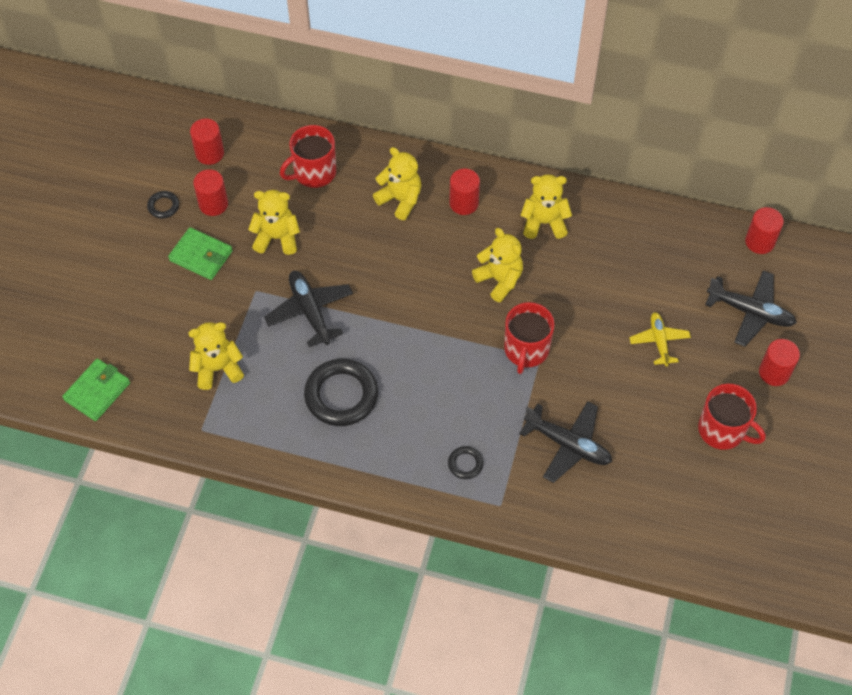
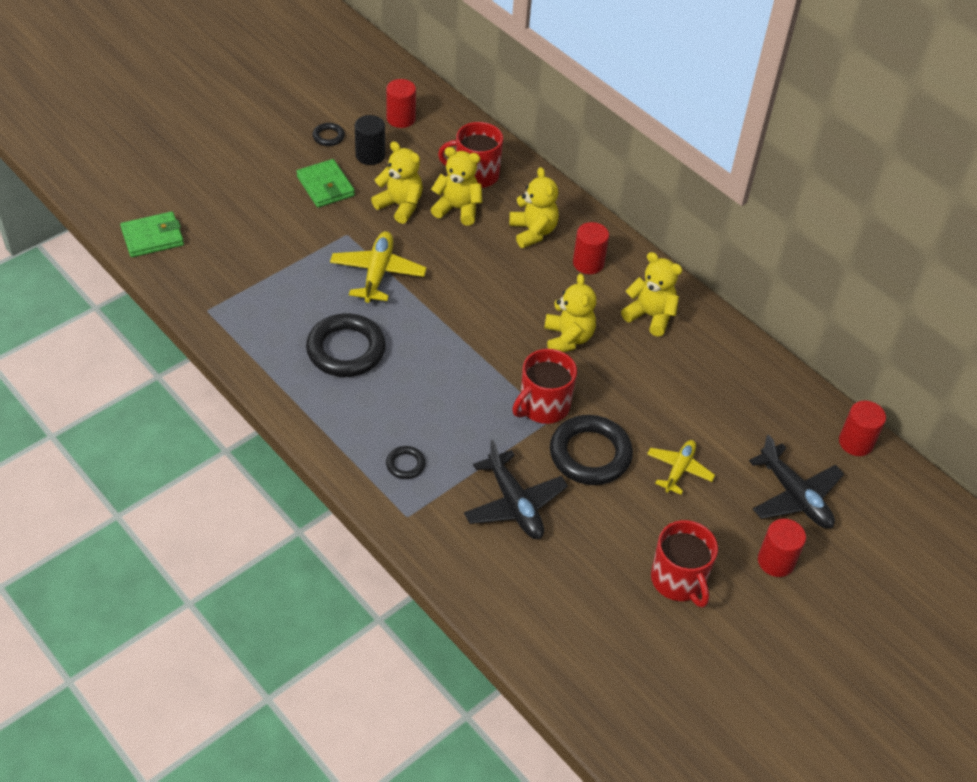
camera: 30 degrees right, 10 degrees down
yellow teddy bear [188,322,244,390] -> yellow teddy bear moved to [431,147,482,226]
red cylinder [193,169,228,216] -> black cylinder [355,115,385,165]
black plane [264,271,353,347] -> yellow plane [330,231,427,303]
none -> black ring [550,415,633,485]

